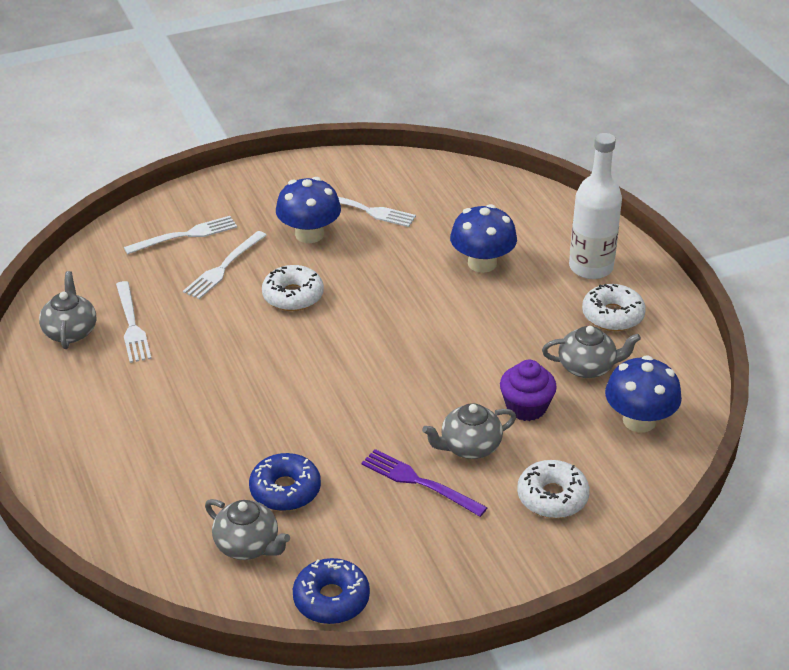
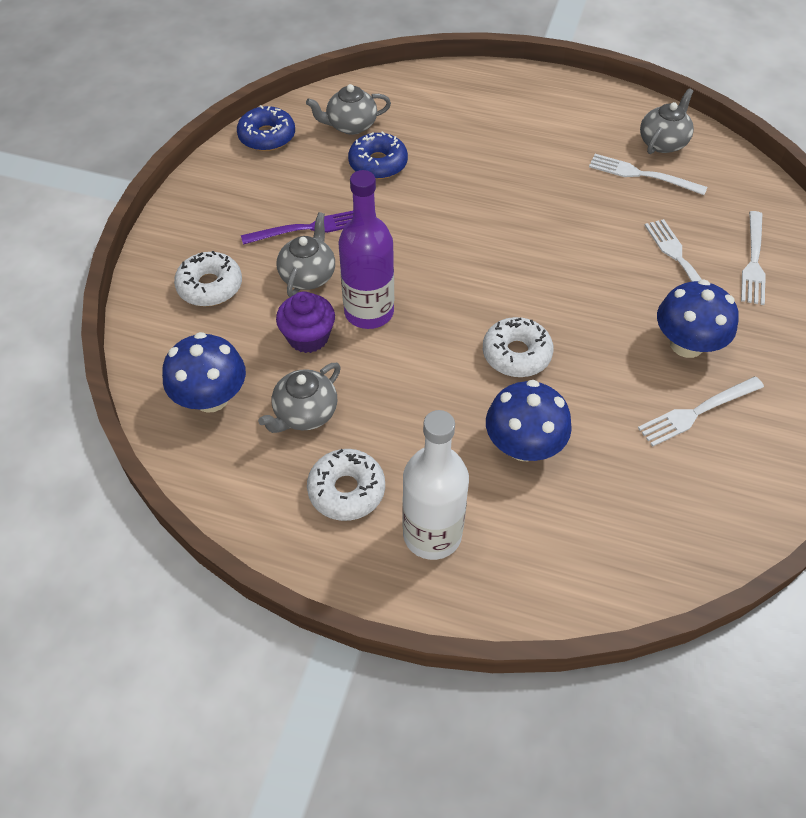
camera: 130 degrees right, 15 degrees up
grey teapot [39,271,96,349] -> grey teapot turned 90 degrees counterclockwise [640,88,694,154]
white donut [262,265,324,311] -> white donut moved to [483,317,554,377]
none -> purple bottle [338,170,394,329]

